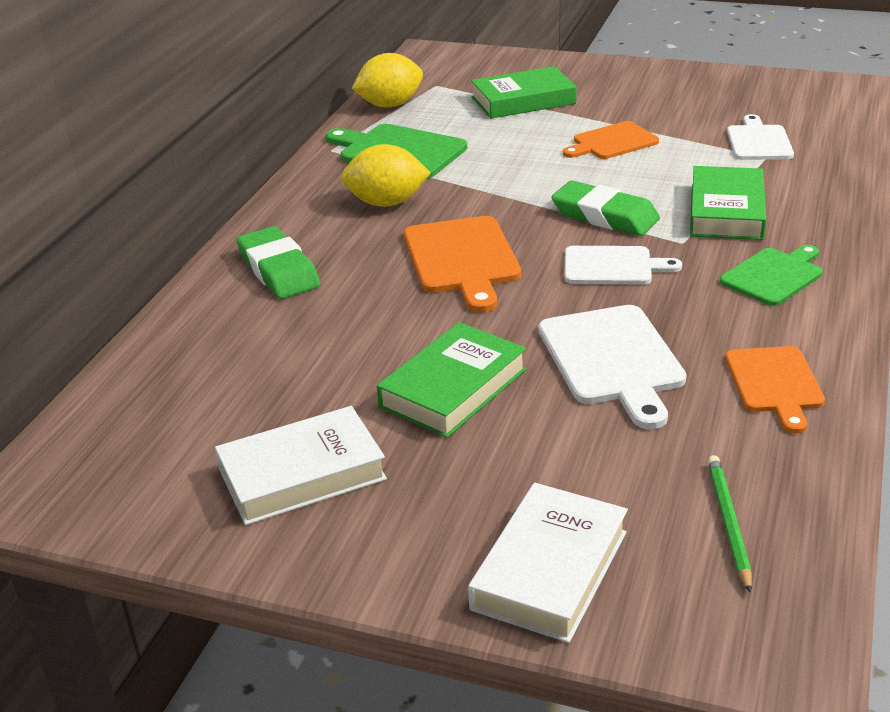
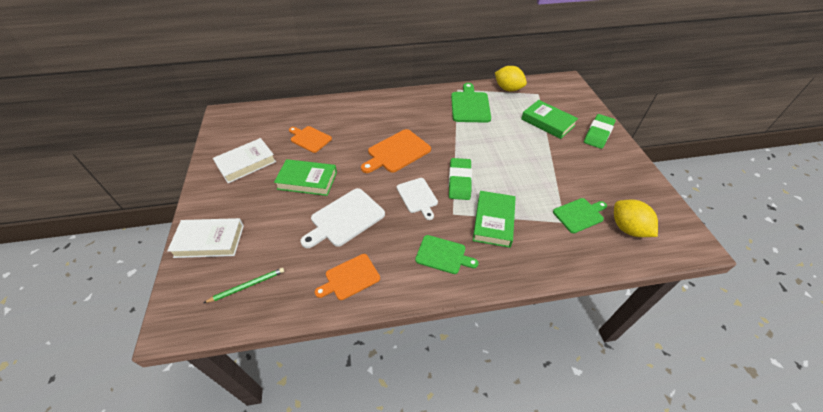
camera: 60 degrees right, 15 degrees up
white book [215,406,387,525] -> white book turned 75 degrees counterclockwise [213,138,276,183]
green eraser [236,226,321,299] -> green eraser moved to [584,114,616,149]
yellow lemon [341,144,431,207] -> yellow lemon moved to [614,200,658,237]
orange cutting board [563,121,659,159] -> orange cutting board moved to [289,126,332,153]
green book [690,166,766,240] -> green book turned 60 degrees counterclockwise [473,191,516,248]
white cutting board [727,114,794,160] -> green cutting board [553,198,607,233]

